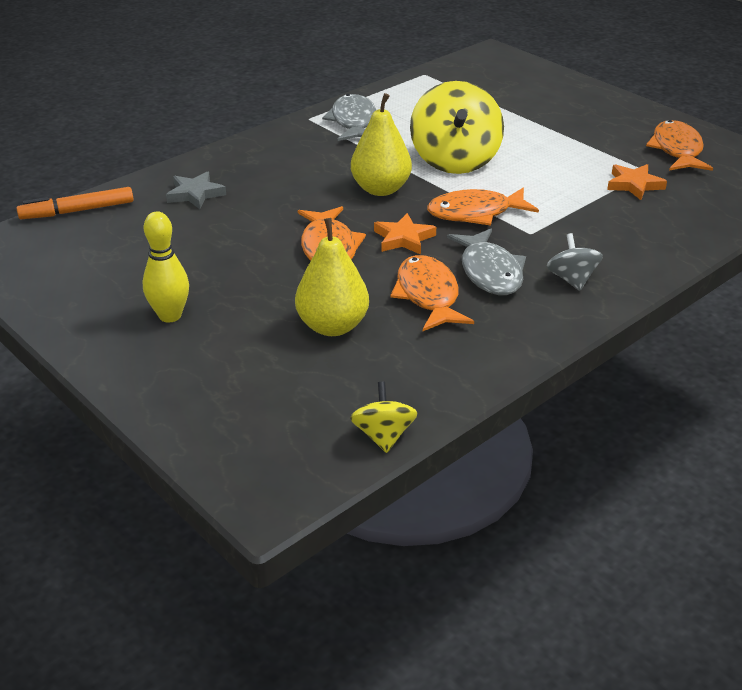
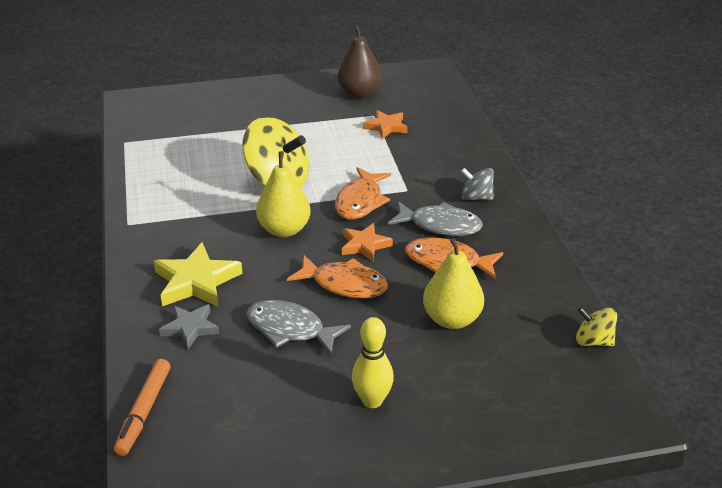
camera: 60 degrees left, 0 degrees up
grey fish [322,94,376,141] -> grey fish moved to [246,300,351,355]
orange fish [646,120,713,171] -> brown pear [338,25,382,99]
none -> yellow star [154,242,243,307]

